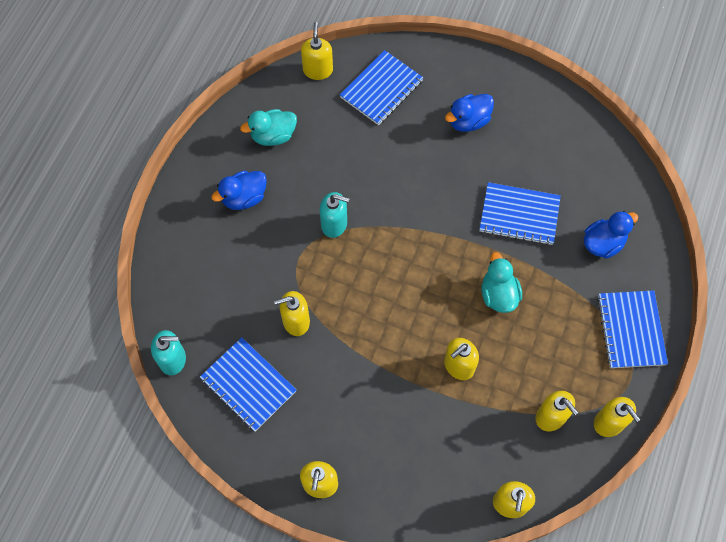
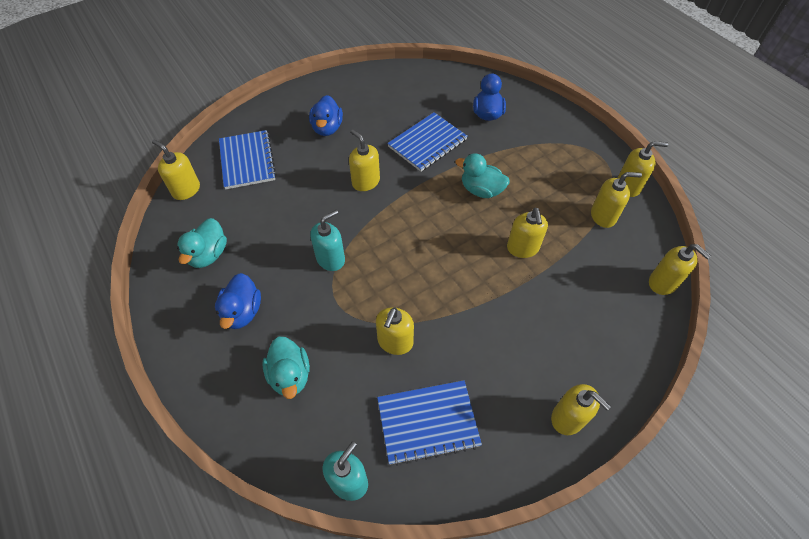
camera: 55 degrees left, 10 degrees down
blue notebook [597,290,668,368] -> none
none -> turquoise duck [262,336,310,399]
none -> yellow soap dispenser [349,130,380,191]

